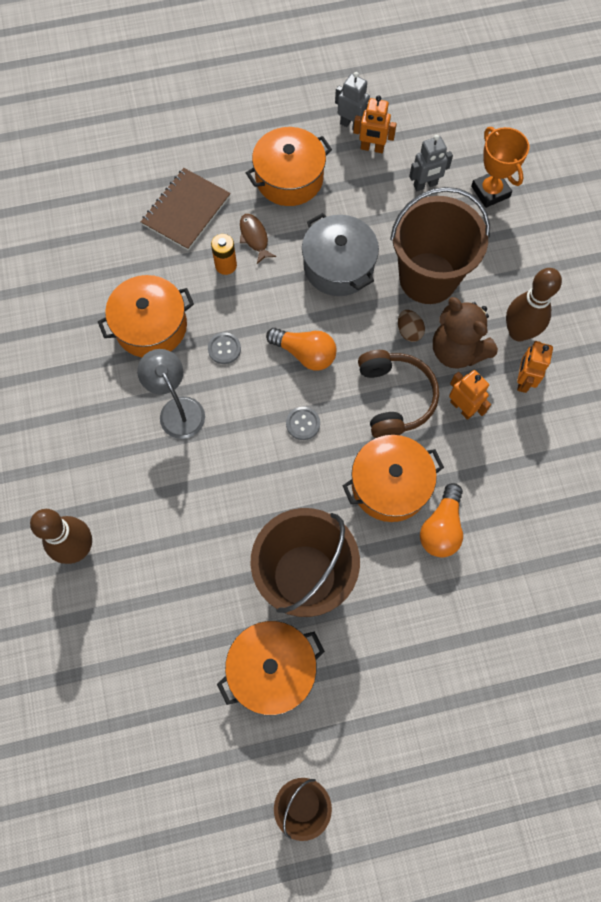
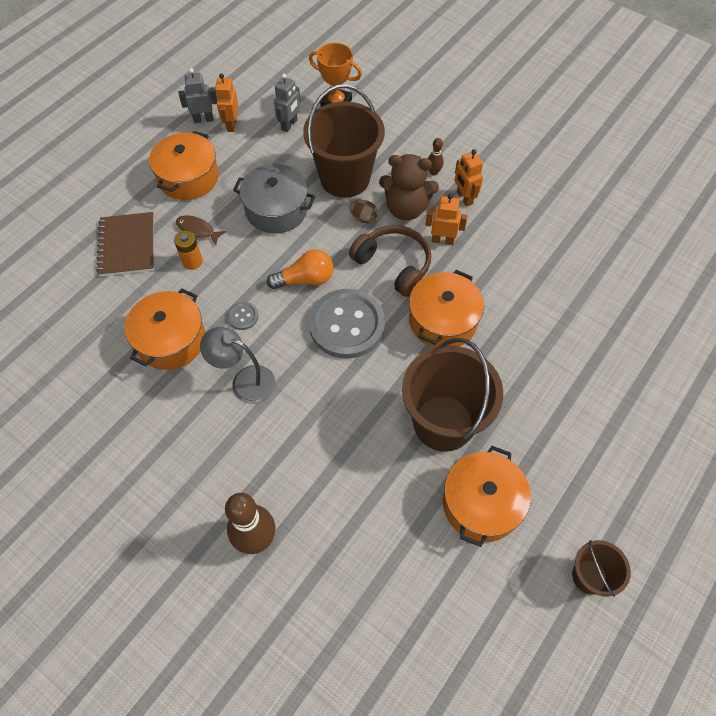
camera: 40 degrees left, 10 degrees down
grey button [286,407,320,440] -> grey button [309,289,385,359], size x2.43
orange robot [353,95,397,153] -> orange robot turned 120 degrees clockwise [215,73,238,132]
orange light bulb [420,483,463,557] -> none
brown bowling pin [506,268,562,342] -> brown bowling pin [428,138,444,176], size x0.47

